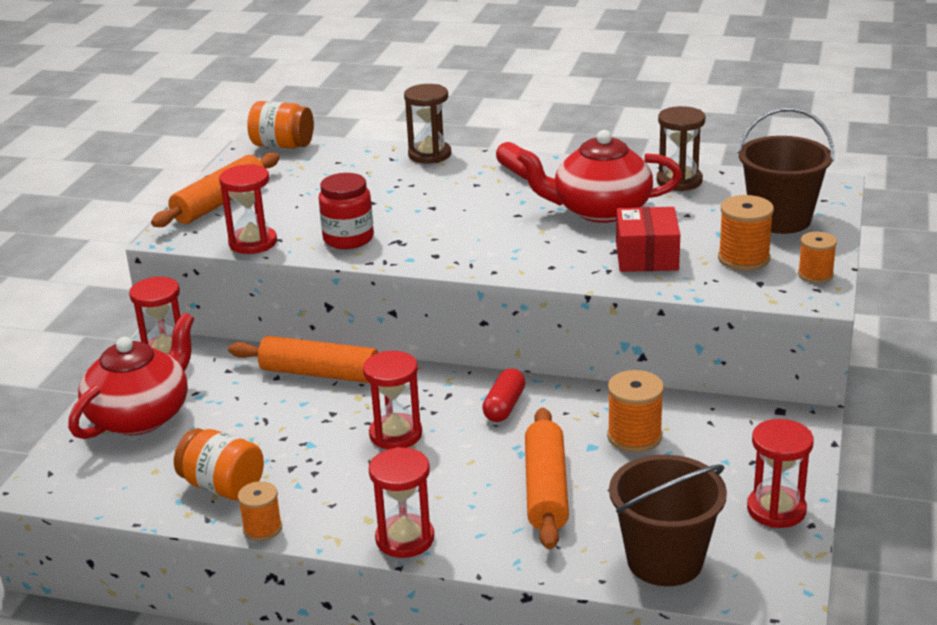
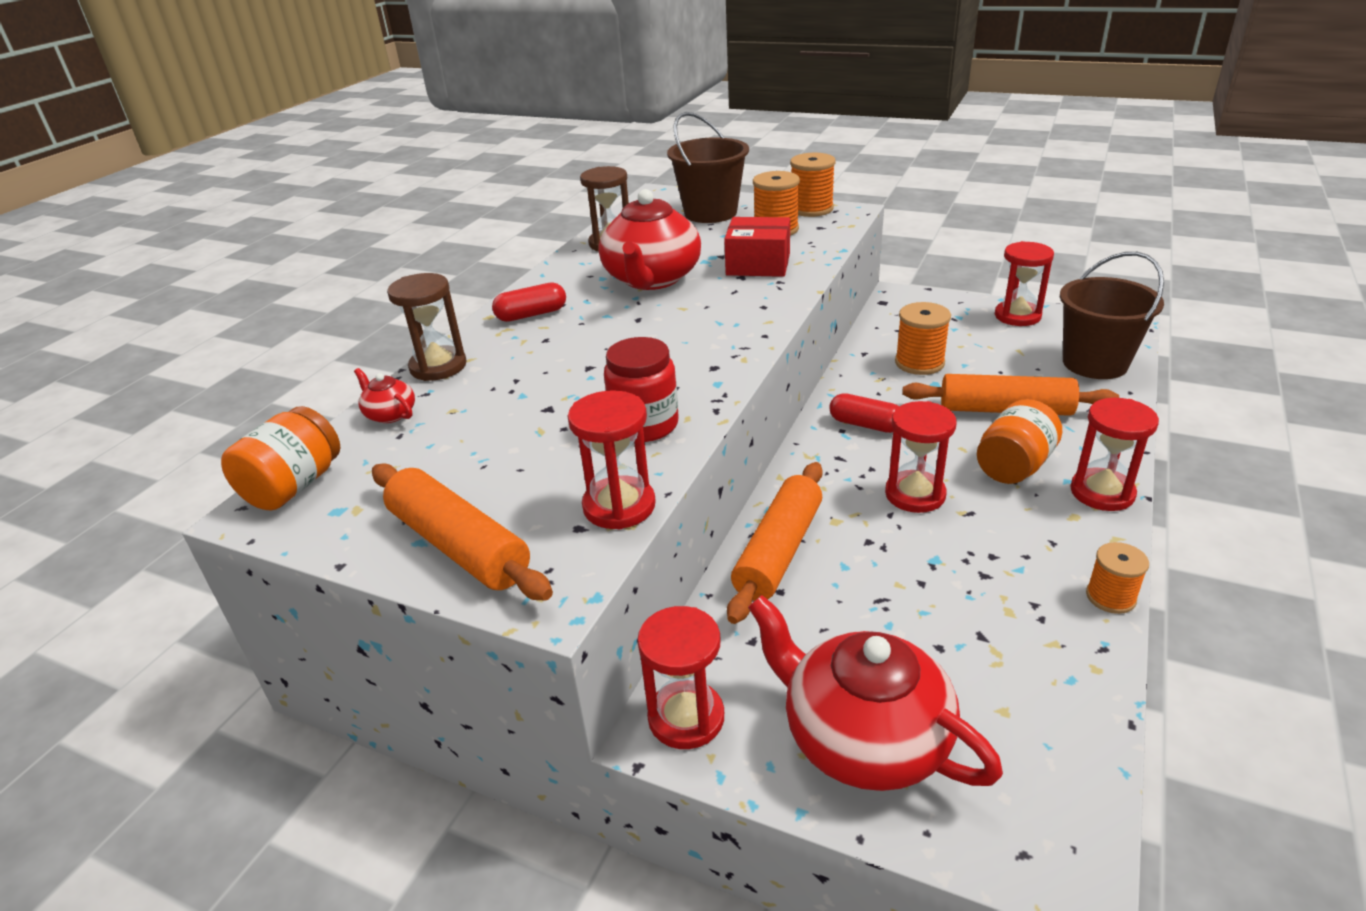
camera: 80 degrees left, 5 degrees up
orange jar [174,428,264,500] -> orange jar moved to [977,399,1062,484]
orange spool [798,232,837,283] -> orange spool [790,153,835,217], size x1.50
none -> red teapot [354,368,415,423]

